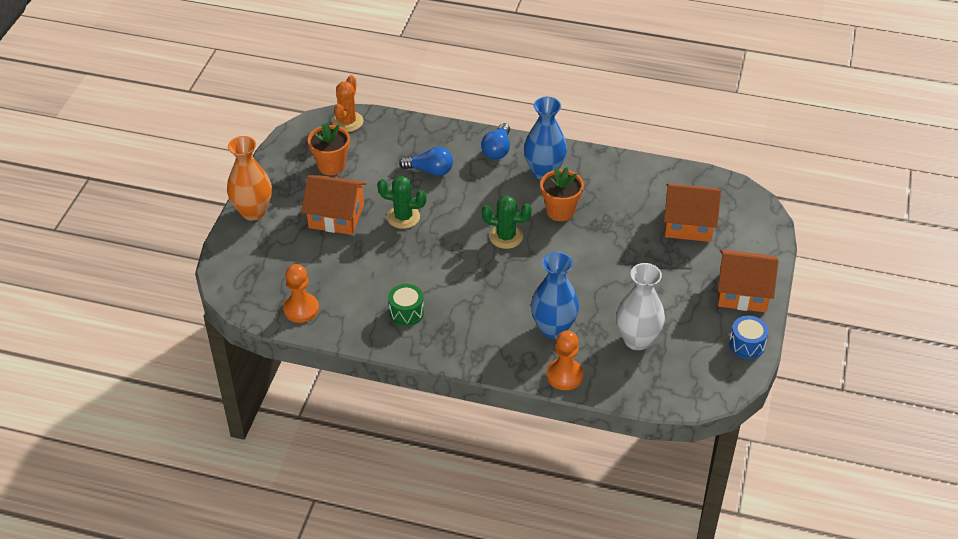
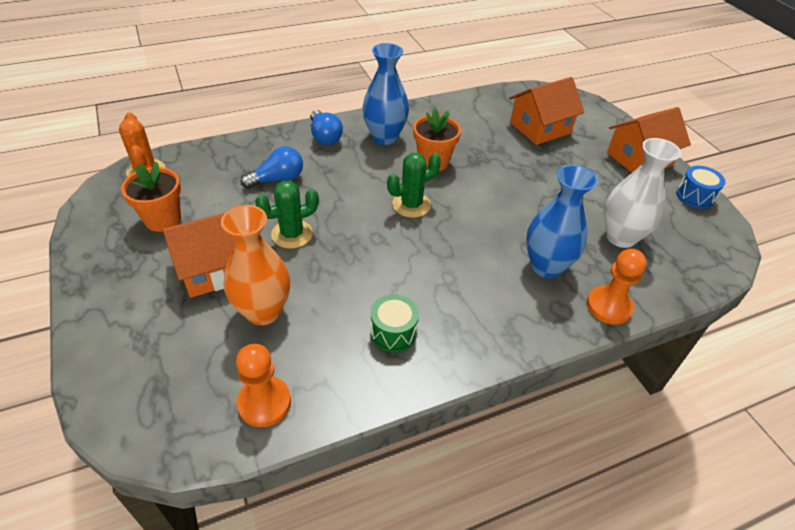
camera: 40 degrees left, 0 degrees up
orange vase [227,136,272,221] -> orange vase moved to [221,205,290,325]

